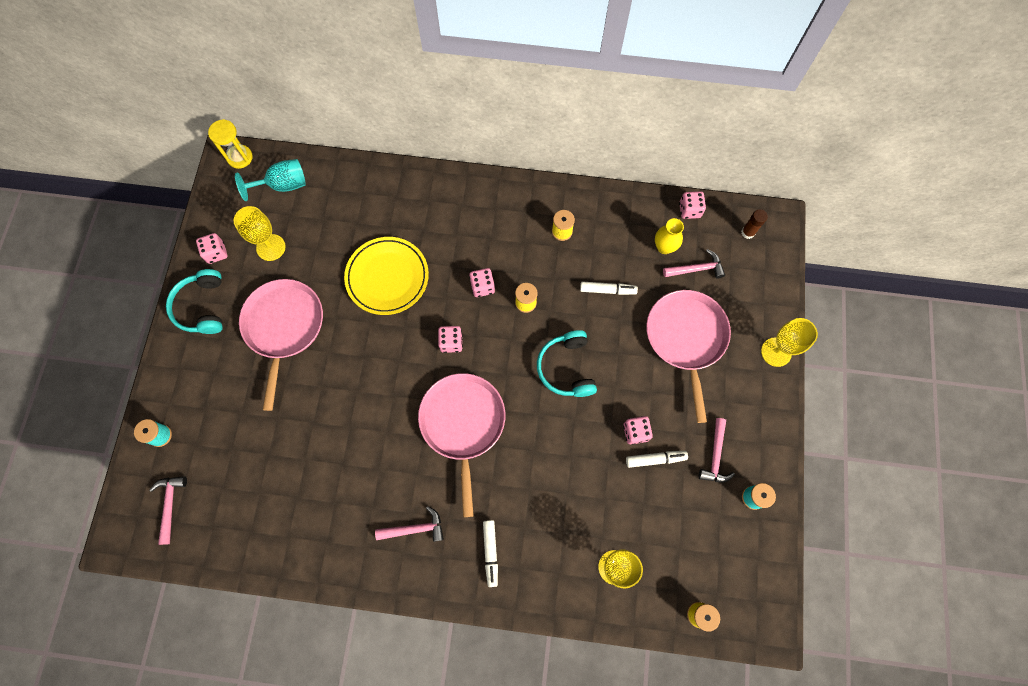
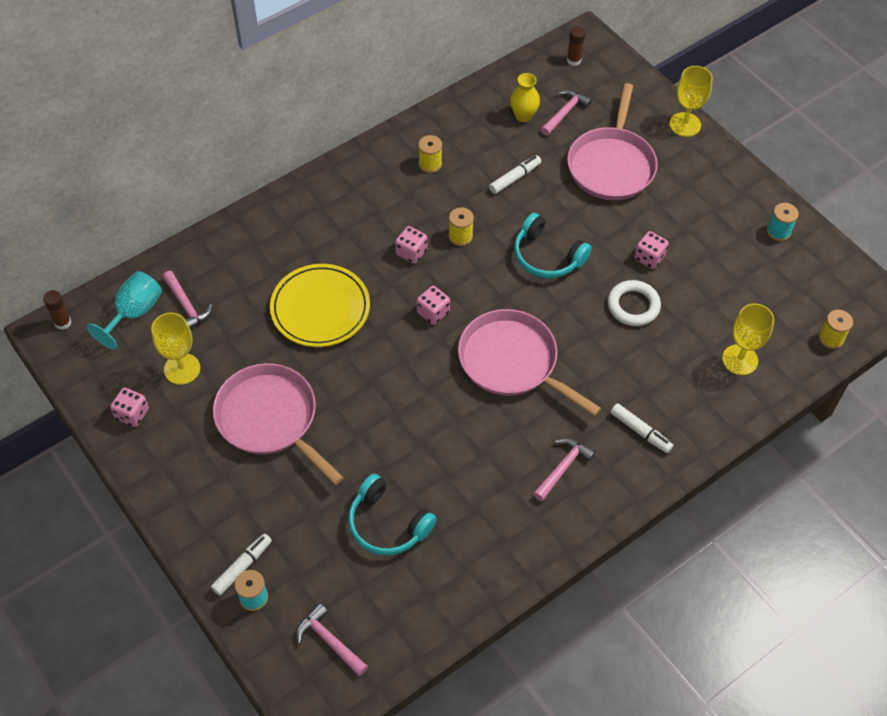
camera: 45 degrees left, 15 degrees down
turquoise headphones [166,269,223,334] -> turquoise headphones moved to [348,474,437,555]
yellow hourglass [208,119,253,169] -> brown glue stick [43,290,71,330]
white marker [626,451,688,468] -> white marker moved to [211,533,272,596]
pink pan [646,290,731,423] -> pink pan turned 120 degrees counterclockwise [567,83,658,200]
pink dice [679,191,706,219] -> none
pink hammer [699,418,735,482] -> pink hammer moved to [163,271,213,329]
none -> white ring [608,280,661,326]

